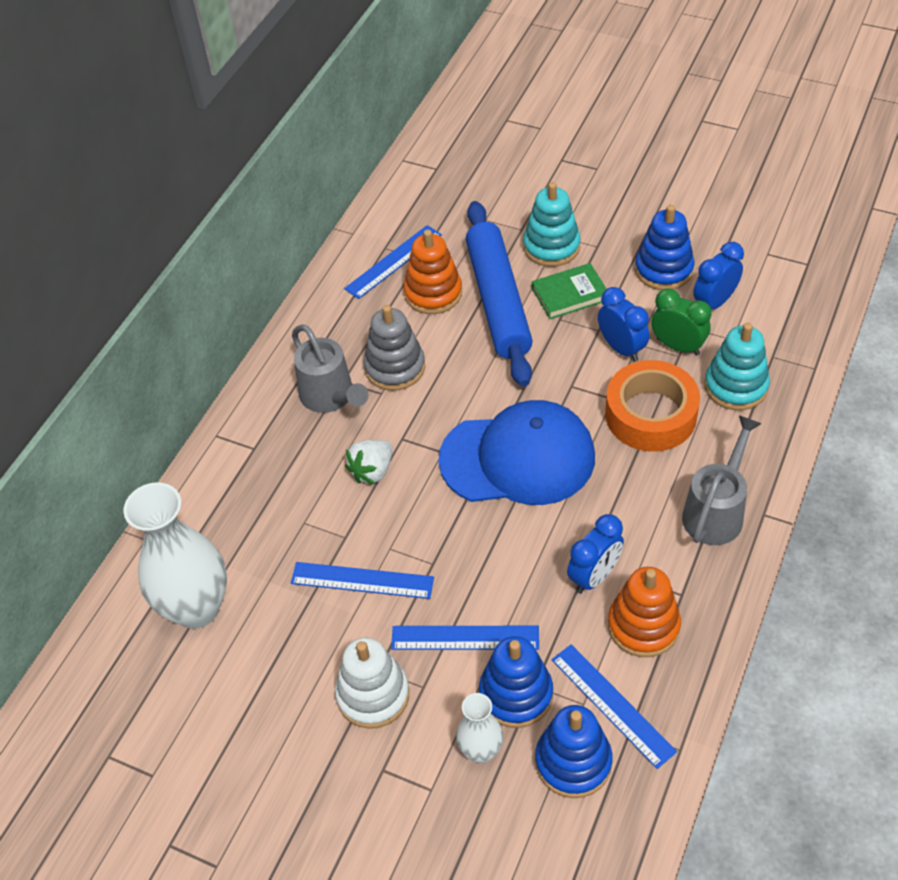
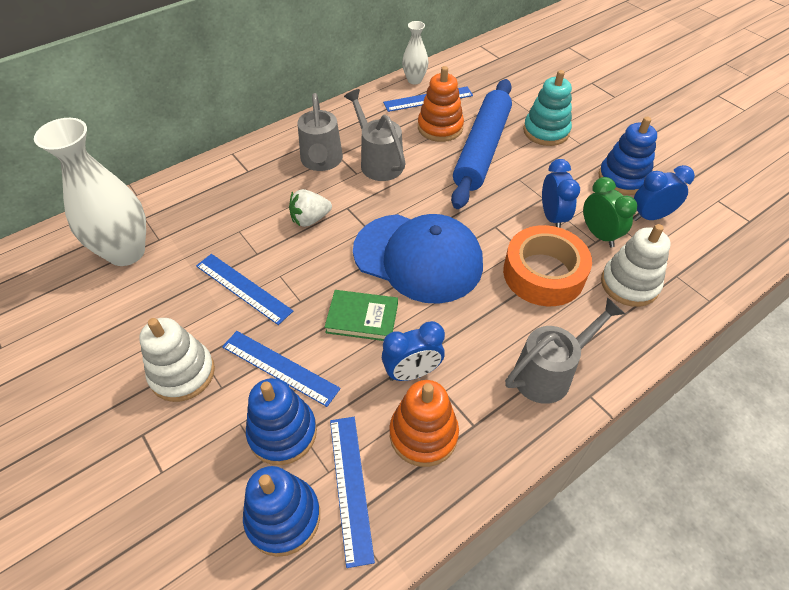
camera: 25 degrees right, 0 degrees up
grey stacking toy [363,305,425,391] -> grey watering can [344,89,406,181]
white vase [456,693,503,763] -> white vase moved to [402,21,428,84]
green book [532,263,606,319] -> green book moved to [325,290,398,341]
turquoise stacking toy [704,323,770,410] -> white stacking toy [601,224,671,307]

